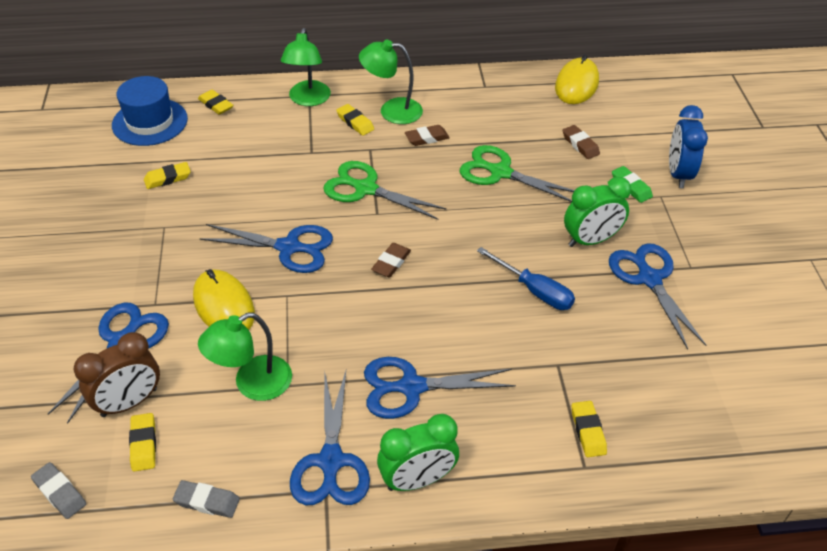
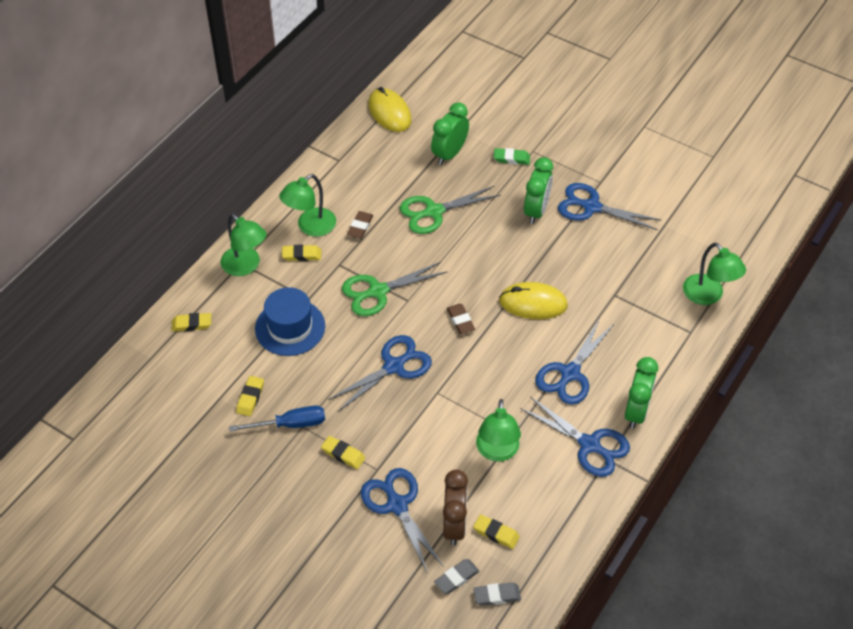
camera: 50 degrees left, 5 degrees up
blue hat [112,76,188,146] -> blue hat moved to [255,287,325,356]
grey eraser [173,480,240,518] -> grey eraser moved to [434,559,479,594]
yellow mouse [193,269,255,330] -> yellow mouse moved to [499,282,568,319]
blue screwdriver [477,247,575,310] -> blue screwdriver moved to [229,406,325,432]
brown eraser [563,125,600,159] -> green clock [431,102,469,165]
yellow eraser [572,401,607,457] -> yellow eraser moved to [321,436,365,469]
blue clock [669,105,708,188] -> none
none -> green lamp [683,242,746,305]

